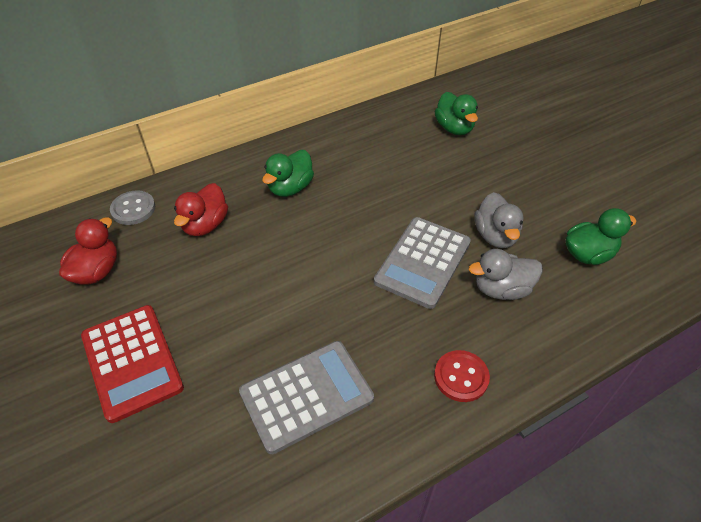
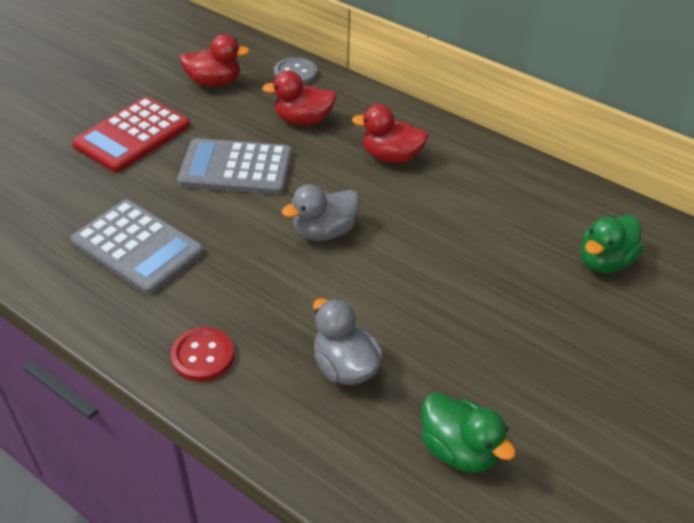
camera: 65 degrees right, 5 degrees down
green duck [262,150,314,197] -> red duck [352,104,428,163]
grey calculator [374,217,471,309] -> grey calculator moved to [177,138,292,195]
grey duck [475,192,524,248] -> grey duck moved to [282,184,360,241]

